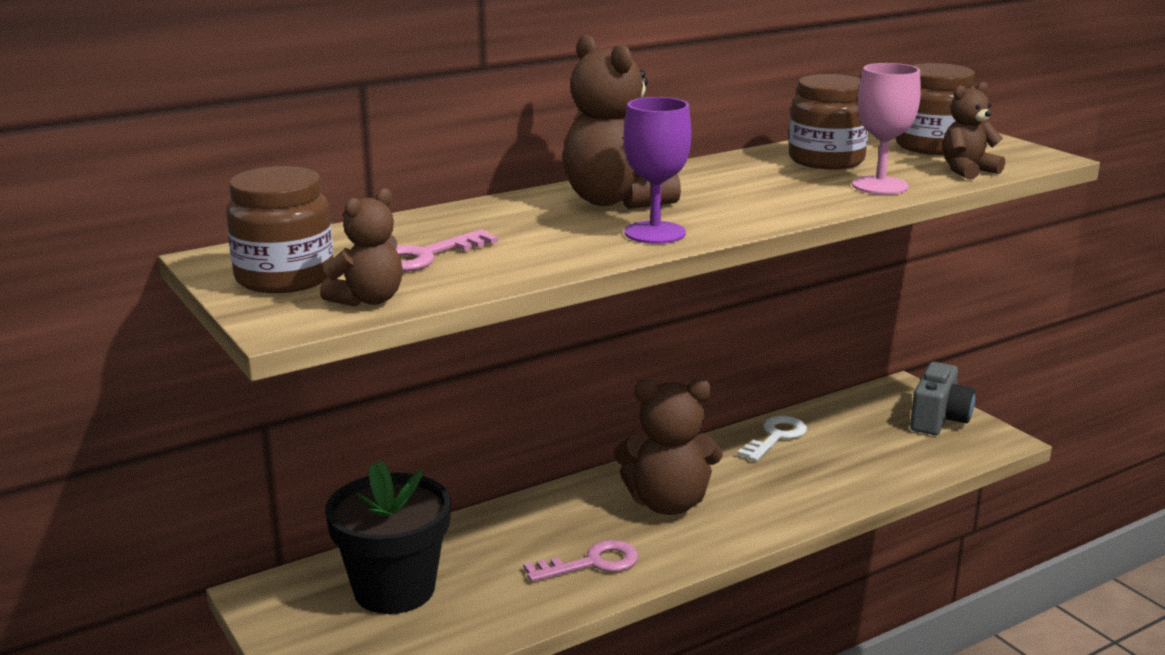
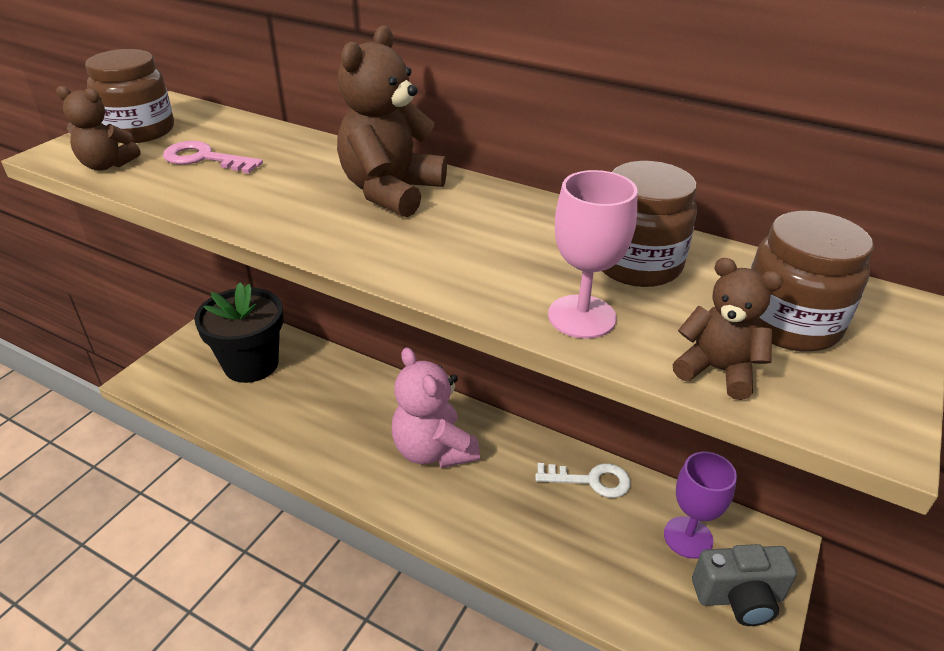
camera: 60 degrees right, 15 degrees up
pink key [524,540,638,582] -> none
brown teddy bear [614,379,723,515] -> pink teddy bear [392,347,480,468]
purple goblet [623,97,692,244] -> purple goblet moved to [664,452,737,559]

